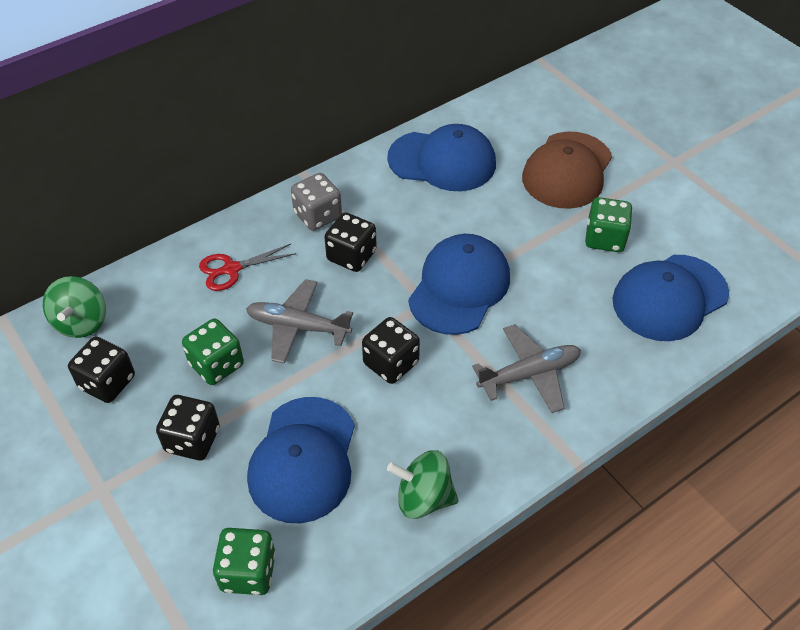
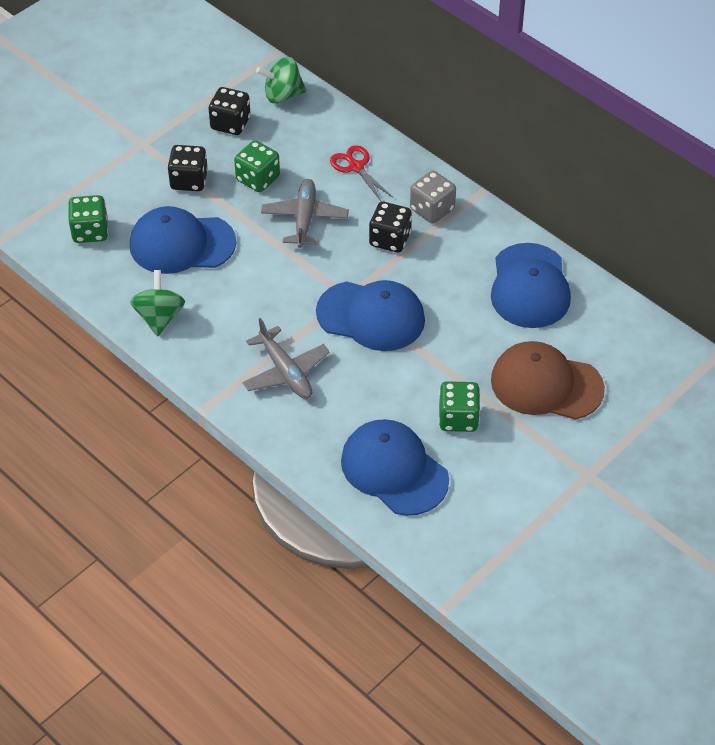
camera: 80 degrees right, 0 degrees up
black dice [362,317,420,384] -> none

